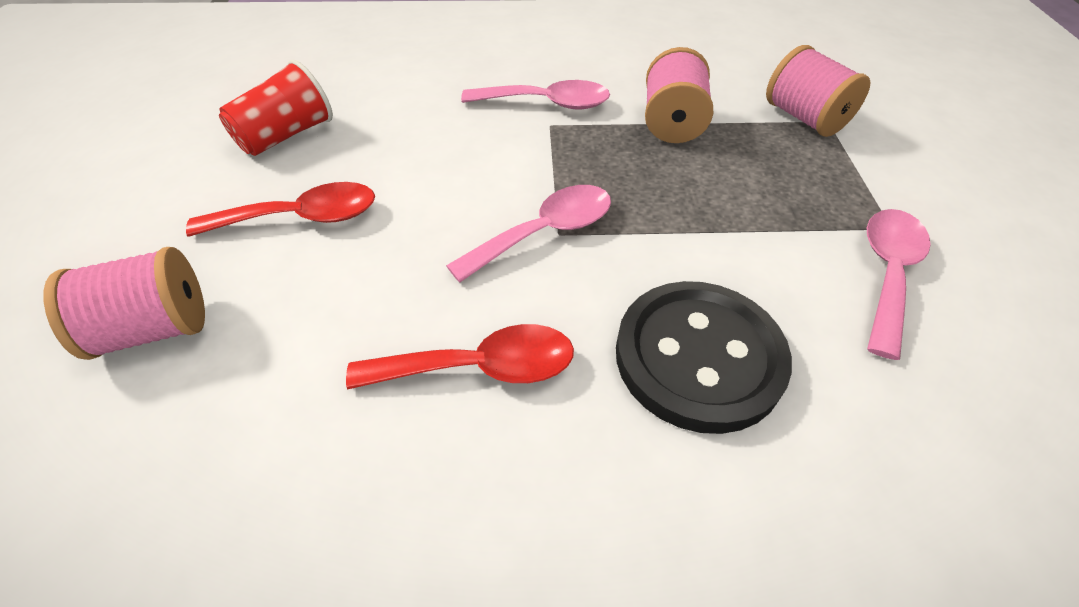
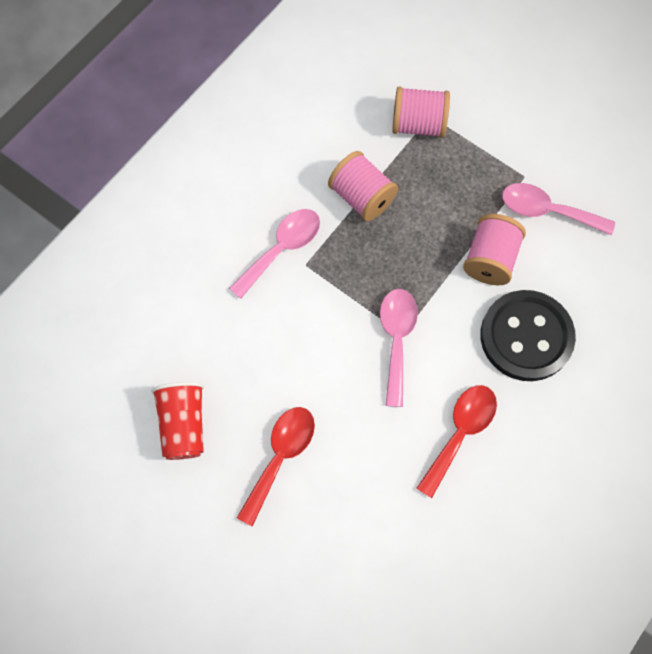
camera: 50 degrees left, 20 degrees up
pink spool [43,247,205,360] -> pink spool moved to [463,214,526,285]
pink spoon [867,209,931,360] -> pink spoon turned 45 degrees counterclockwise [502,183,615,235]

